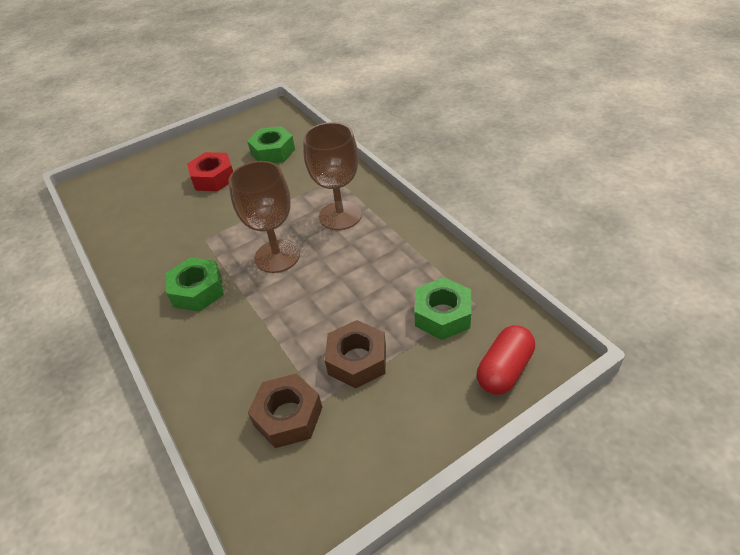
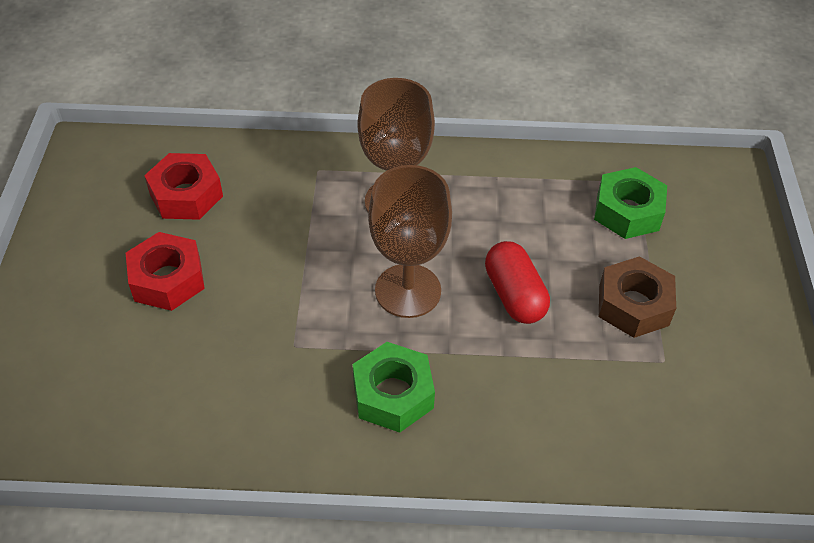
camera: 60 degrees left, 5 degrees up
green nut [247,126,295,163] -> red nut [144,153,223,220]
brown nut [248,374,322,448] -> none
red capsule [477,325,535,395] -> red capsule moved to [485,241,550,324]

